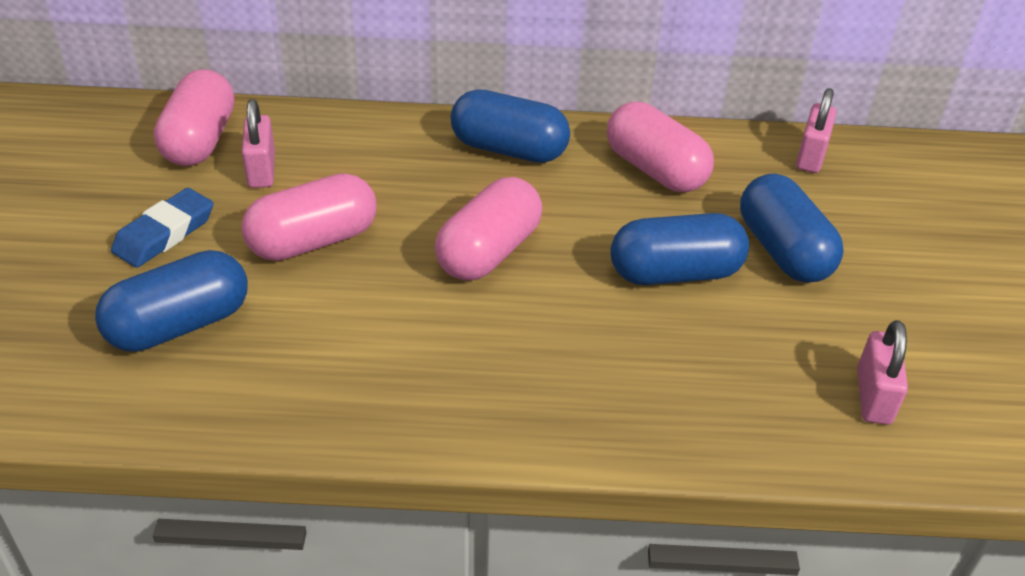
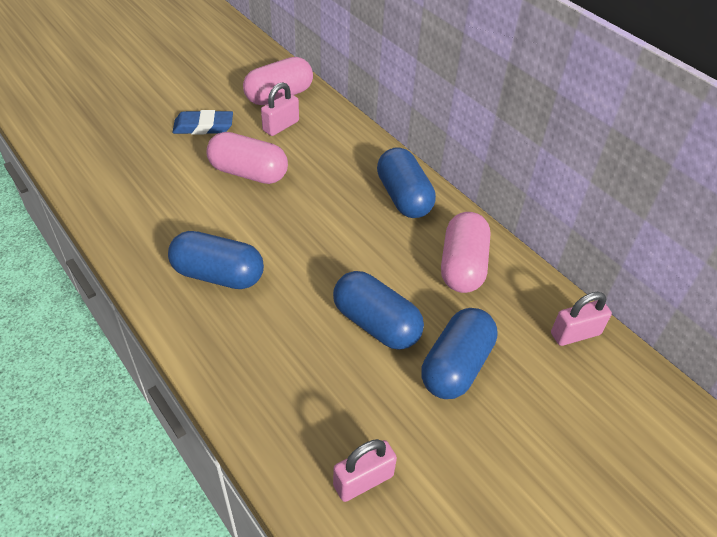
camera: 50 degrees right, 5 degrees up
blue capsule [95,250,248,352] -> blue capsule moved to [168,231,264,289]
pink capsule [435,177,542,281] -> none

